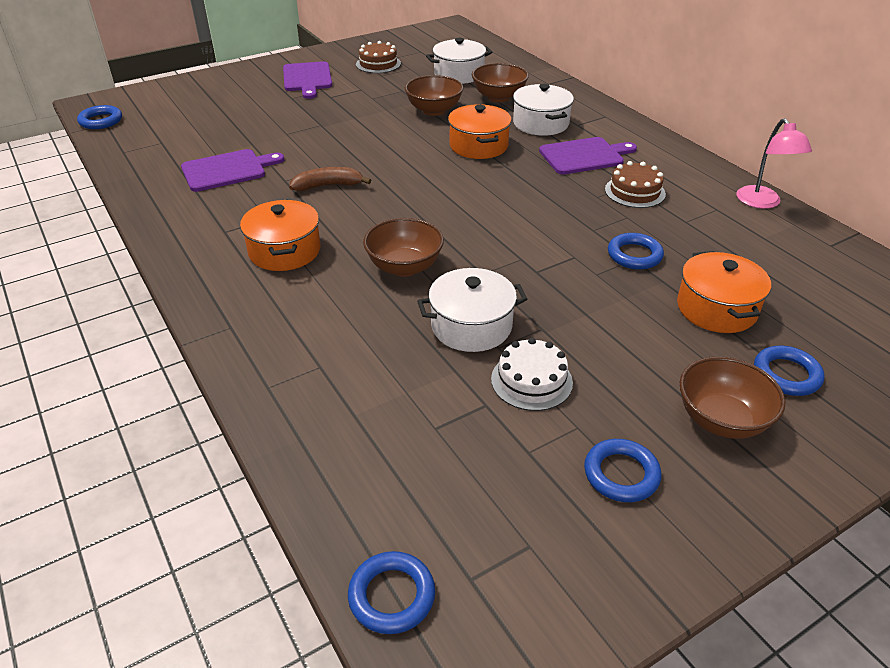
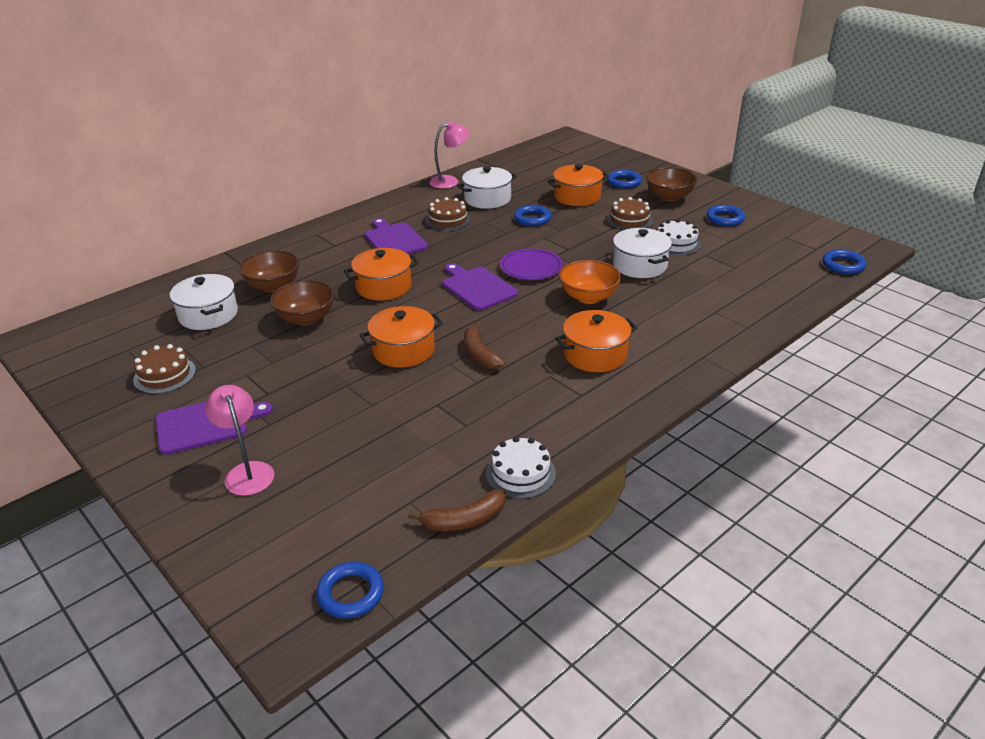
camera: 100 degrees left, 5 degrees down
purple cutting board [181,149,285,192] -> purple cutting board moved to [442,263,518,311]
brown bowl [363,218,444,277] -> orange bowl [559,260,621,304]
white pot [513,84,574,136] -> white pot moved to [457,166,517,209]
none -> pink lamp [205,385,275,496]
none -> orange pot [360,306,443,368]
none -> brown banana [408,489,506,531]
none -> white cake [486,436,556,499]
none -> purple plate [500,248,563,280]
none -> brown cake [607,197,653,230]

